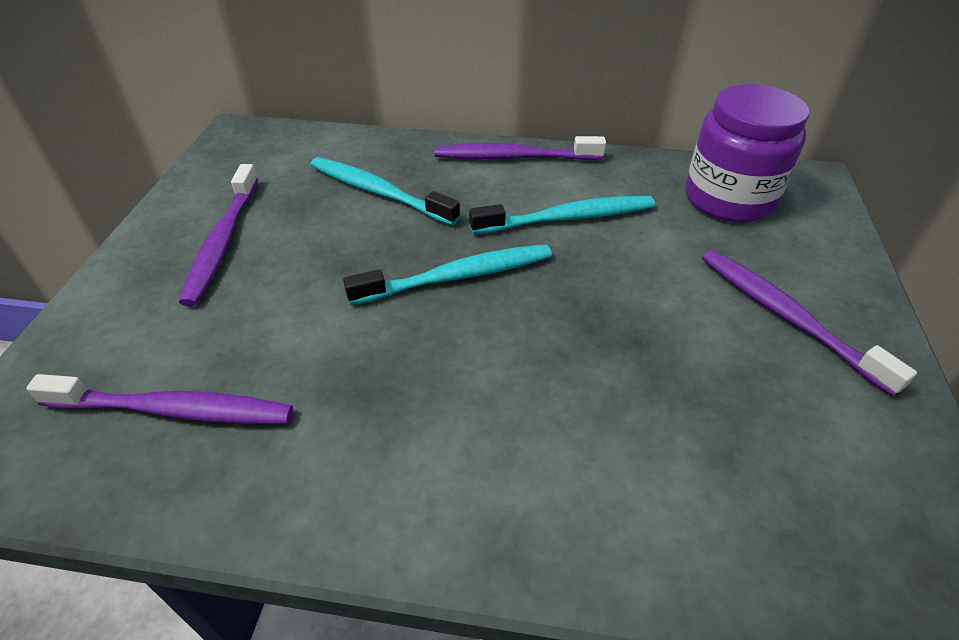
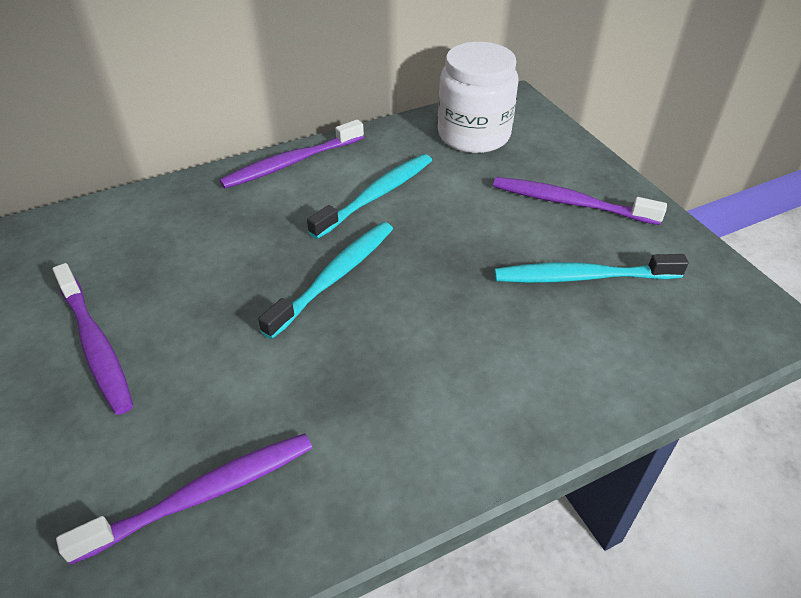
camera: 35 degrees left, 0 degrees up
turquoise toothbrush [310,157,460,225] -> turquoise toothbrush moved to [494,254,688,283]
purple jar [685,84,809,223] -> white jar [438,42,519,153]

